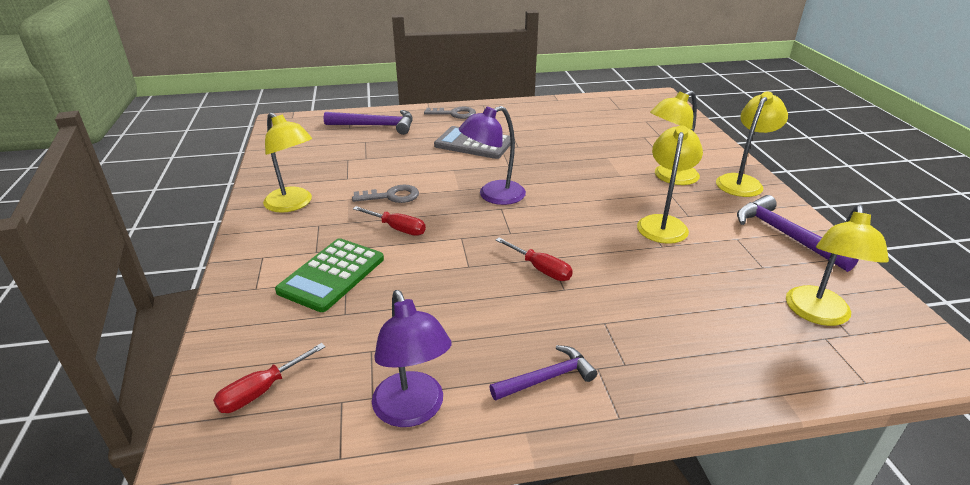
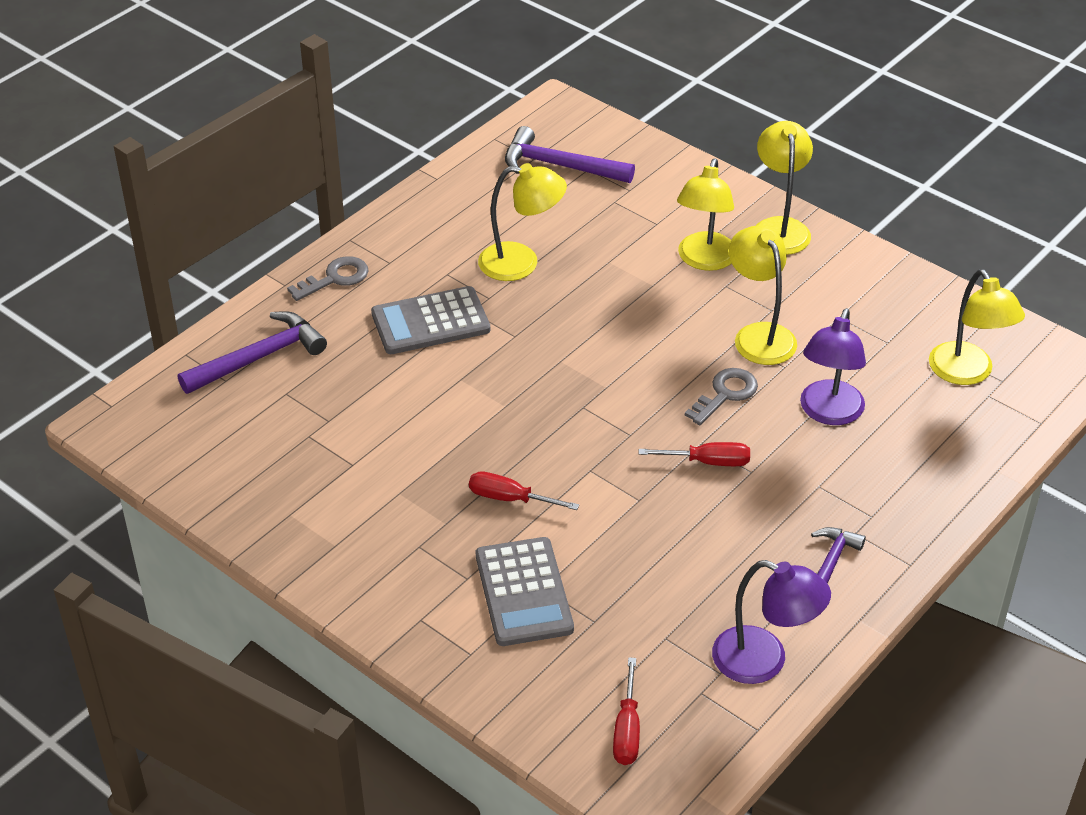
camera: 40 degrees left, 10 degrees up
yellow lamp [263,112,312,213] -> yellow lamp moved to [478,163,567,281]
green calculator [275,238,384,312] -> grey calculator [476,537,574,646]
grey key [352,185,419,203] -> grey key moved to [685,368,758,425]
red screwdriver [353,206,426,236] -> red screwdriver turned 150 degrees counterclockwise [469,471,579,510]
purple lamp [459,106,526,205] -> purple lamp moved to [800,308,866,425]
purple hammer [737,195,859,272] -> purple hammer moved to [505,126,635,183]

